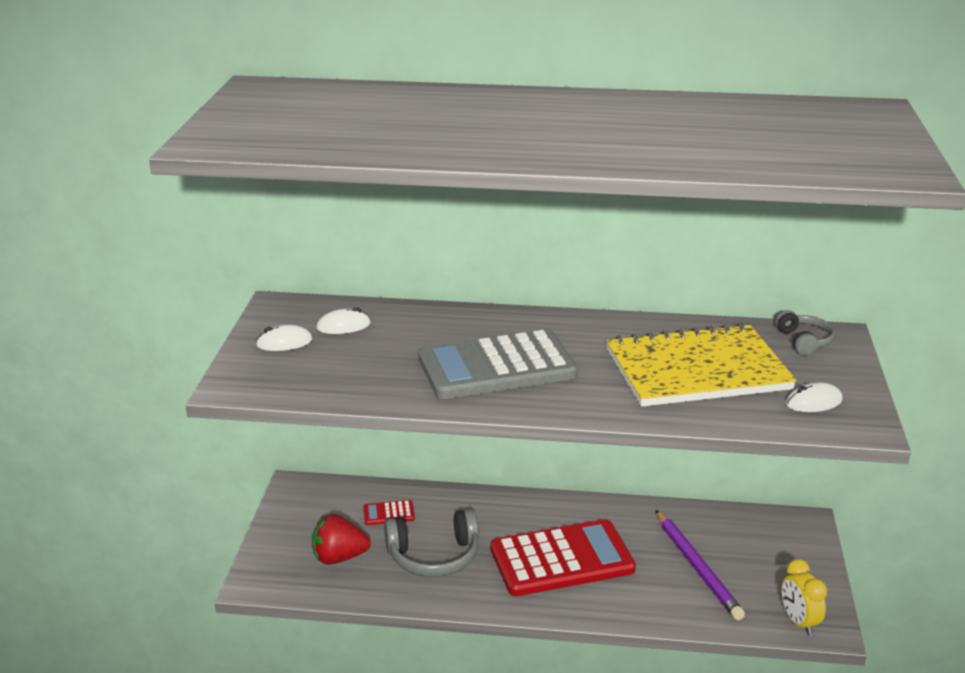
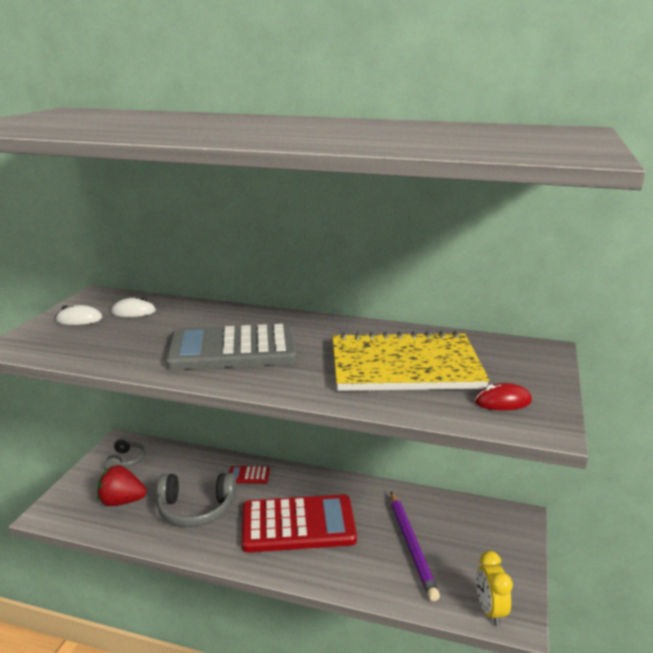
camera: 10 degrees right, 5 degrees down
red calculator [363,500,415,525] -> red calculator moved to [229,466,270,484]
grey headphones [775,310,835,355] -> grey headphones moved to [105,437,146,469]
white mouse [785,382,843,412] -> red mouse [475,383,532,410]

